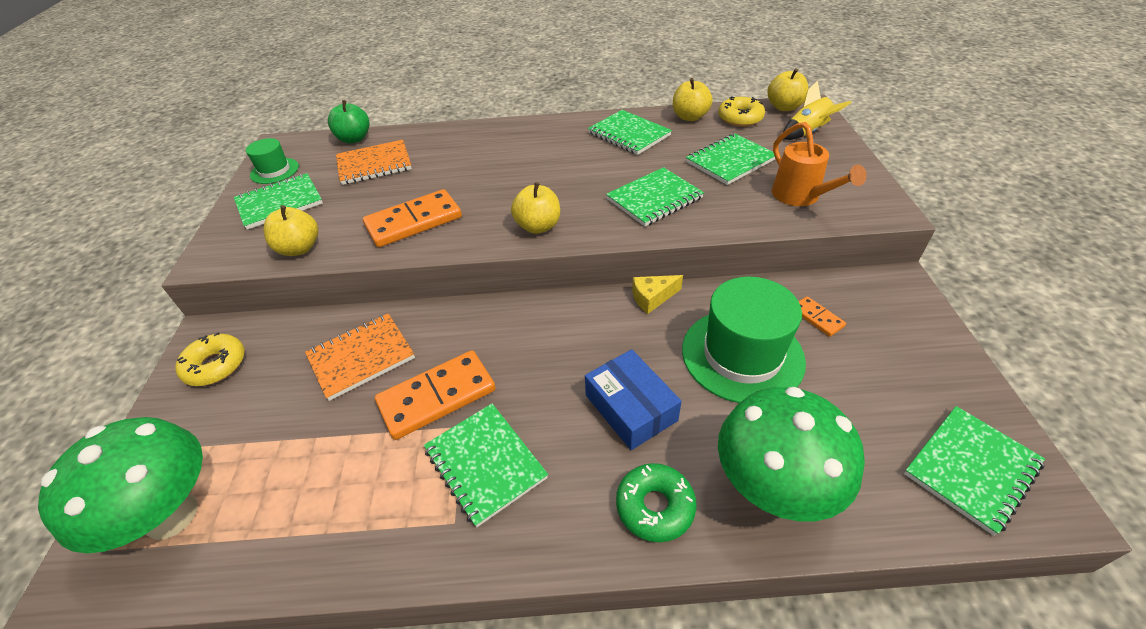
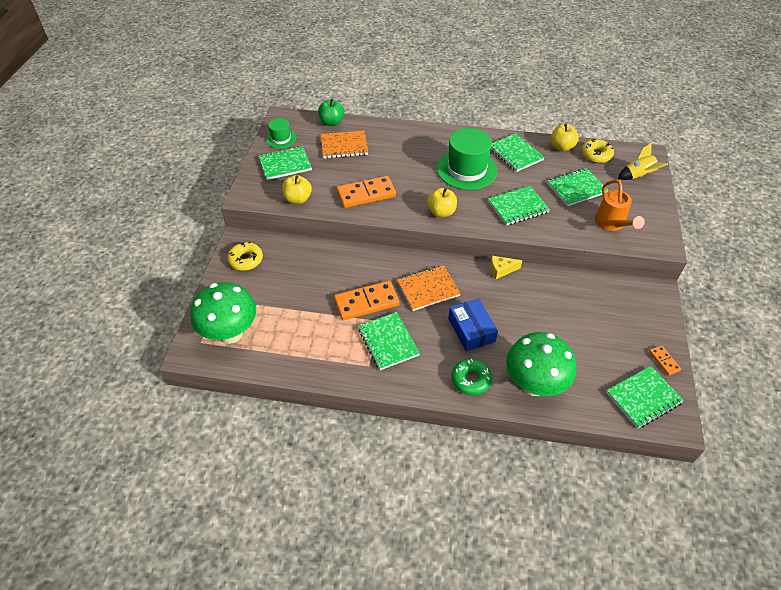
camera: 10 degrees right, 5 degrees up
orange notebook [305,314,415,401] -> orange notebook moved to [397,265,461,311]
green hat [682,277,806,403] -> green hat moved to [437,128,498,190]
yellow apple [767,68,809,111] -> none
orange domino [799,296,846,337] -> orange domino moved to [649,345,682,376]

